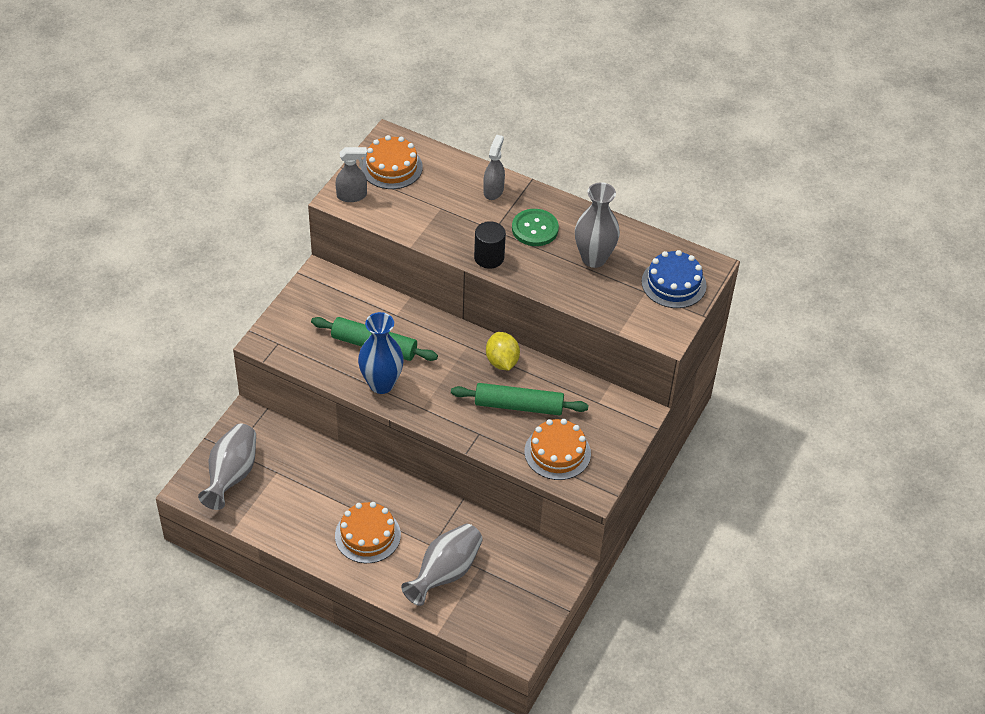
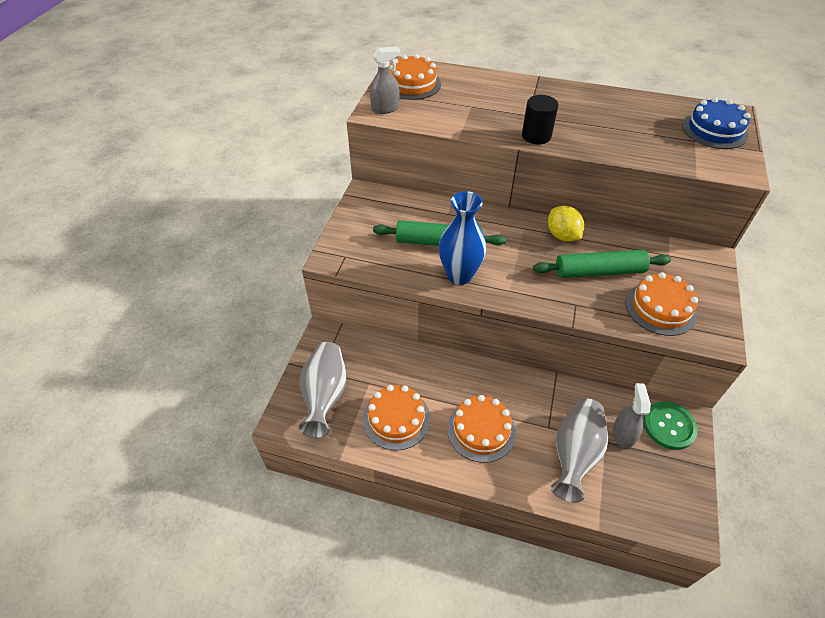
camera: 10 degrees left, 0 degrees up
grey spray bottle [483,135,505,200] -> grey spray bottle moved to [613,383,651,449]
green button [512,209,559,246] -> green button moved to [643,402,698,450]
grey vase [575,182,620,268] -> none
none -> orange cake [363,385,430,451]

